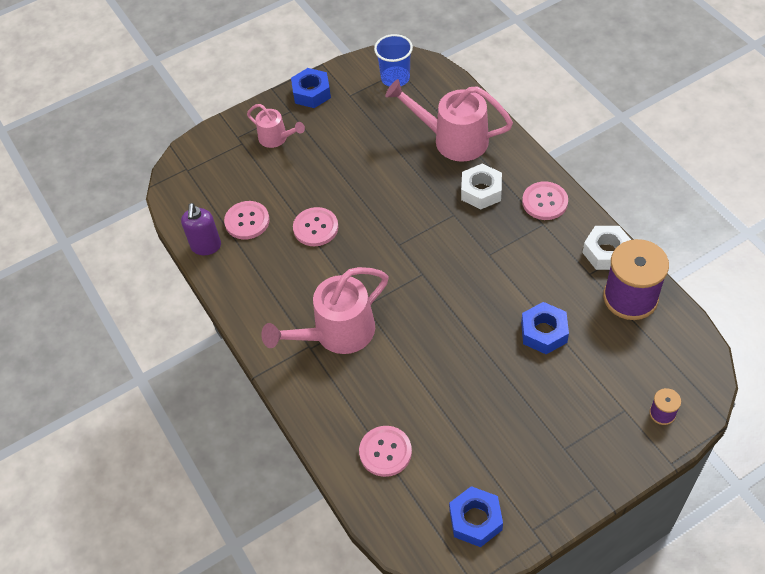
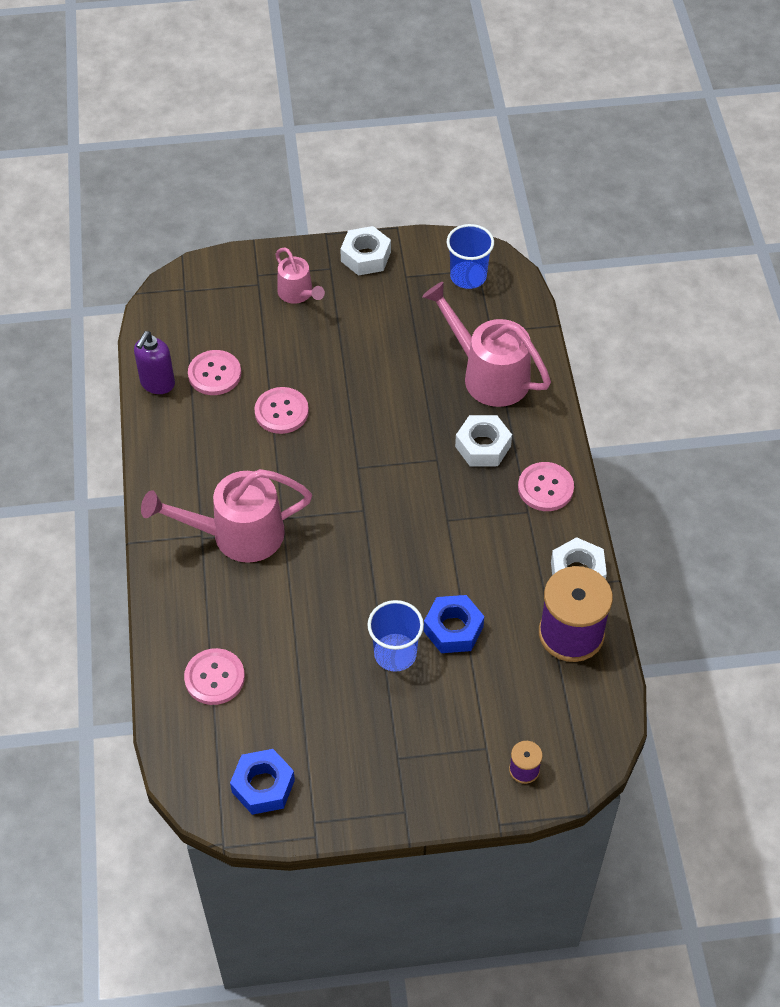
camera: 20 degrees right, 0 degrees up
blue nut [291,68,331,108] -> white nut [340,226,391,276]
none -> blue cup [367,600,424,672]

